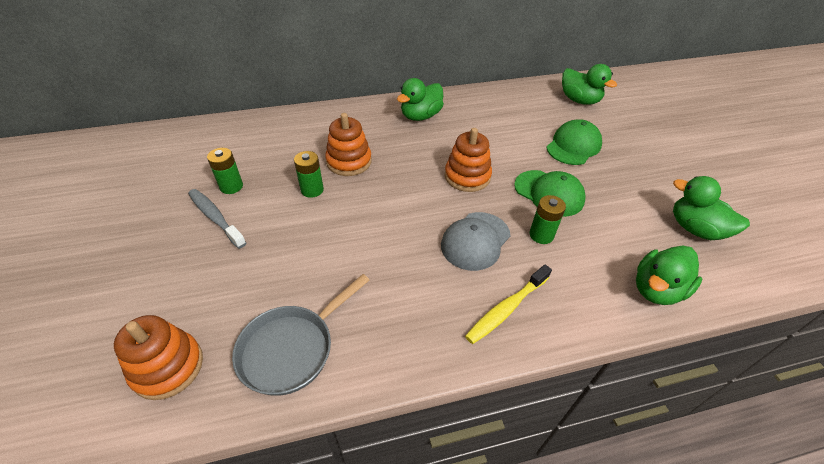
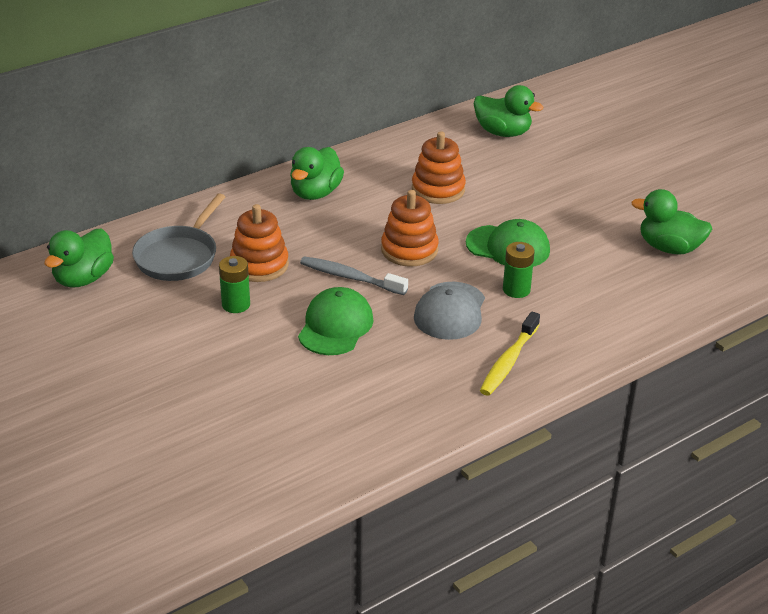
camera: 20 degrees left, 10 degrees down
orange stacking toy [114,315,203,400] -> orange stacking toy moved to [412,131,466,204]
grey toothbrush [188,189,246,249] -> grey toothbrush moved to [300,256,408,295]
green battery [207,148,243,194] -> none
grey pan [232,274,369,396] -> grey pan moved to [132,193,225,281]
green cap [546,119,602,165] -> green cap moved to [298,287,374,355]
green duck [636,245,702,305] -> green duck moved to [44,228,114,288]

